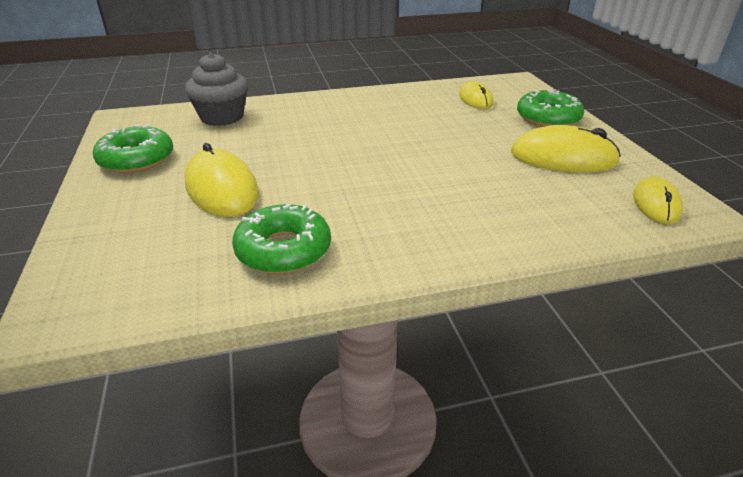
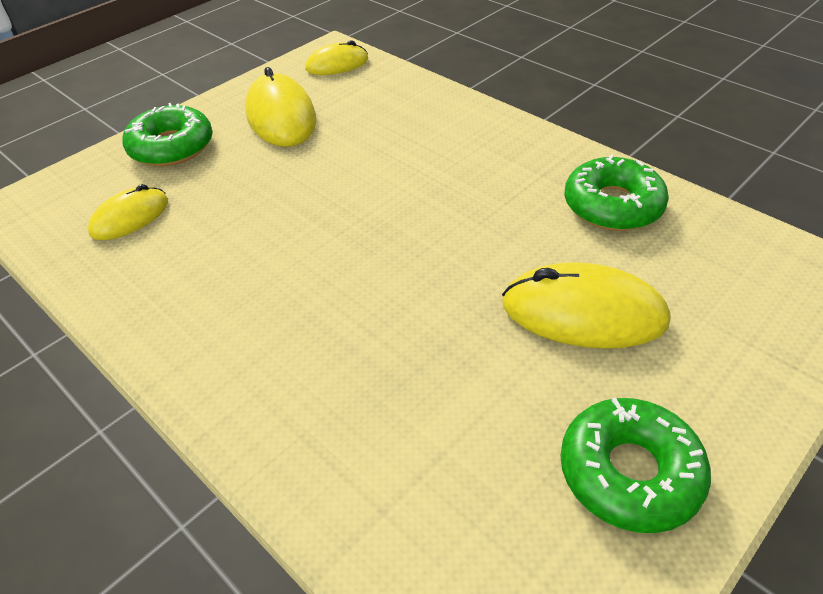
camera: 120 degrees left, 10 degrees up
grey cupcake [185,52,248,126] -> none
yellow mouse [185,143,259,217] -> yellow mouse turned 75 degrees clockwise [502,262,670,349]

